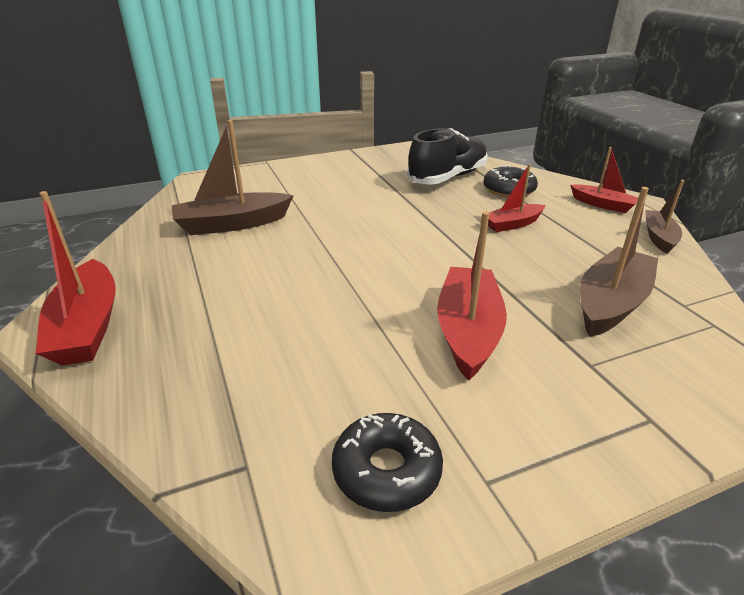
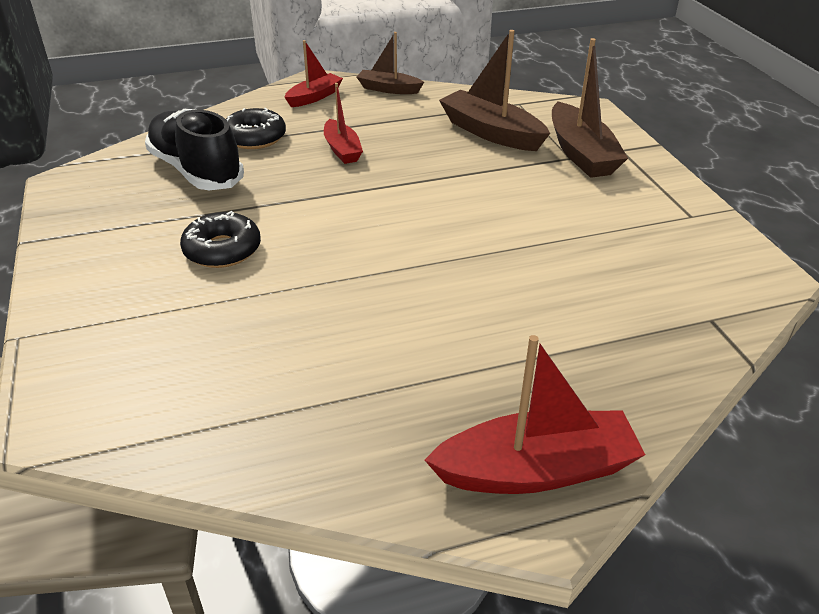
camera: 85 degrees left, 5 degrees up
brown boat [172,120,294,235] -> brown boat moved to [552,38,628,178]
black donut [332,413,443,512] -> black donut moved to [180,211,261,268]
red boat [437,211,507,381] -> none

